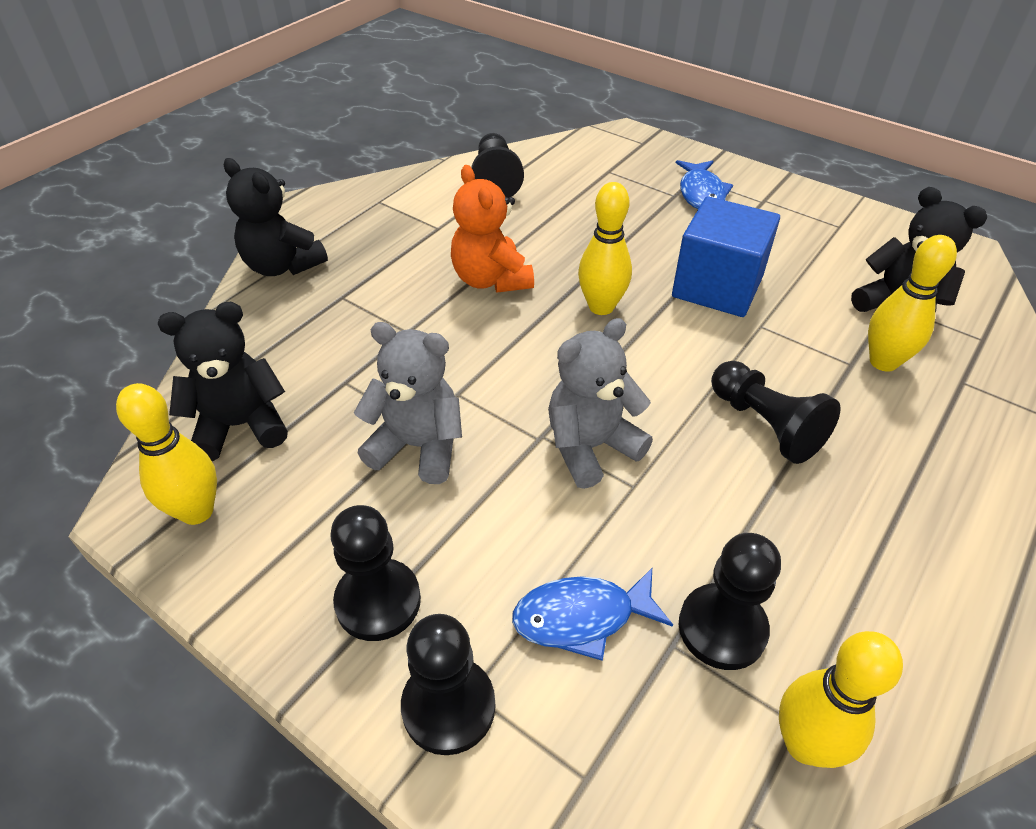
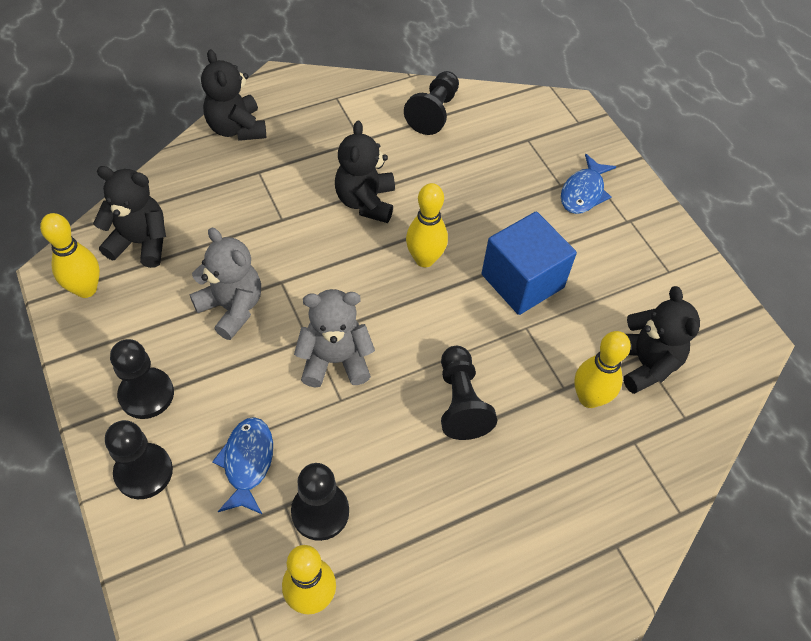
camera: 25 degrees right, 10 degrees up
orange teddy bear [451,165,534,293] -> black teddy bear [335,120,395,223]
blue fish [512,568,673,661] -> blue fish turned 75 degrees clockwise [212,417,273,514]

